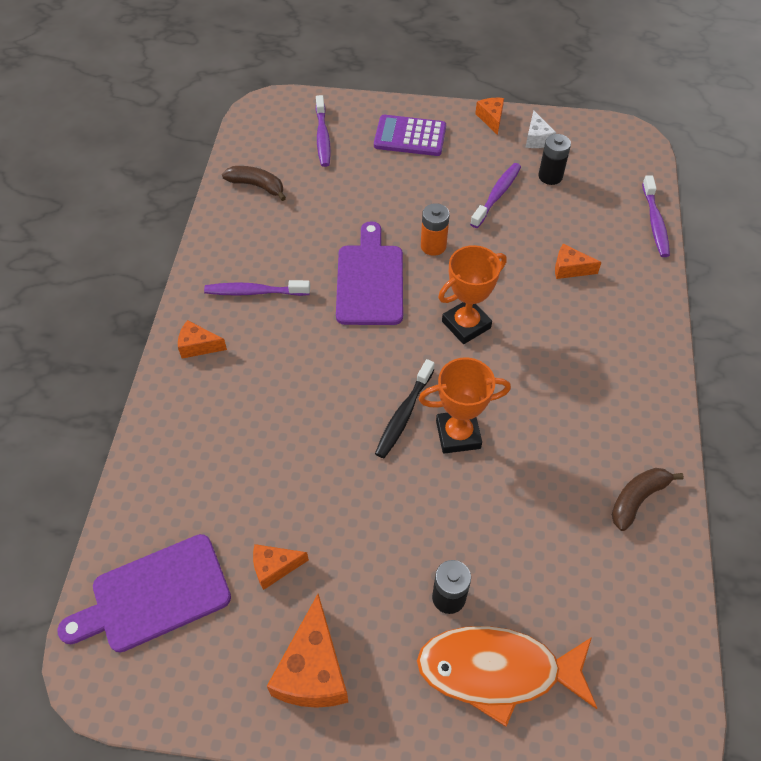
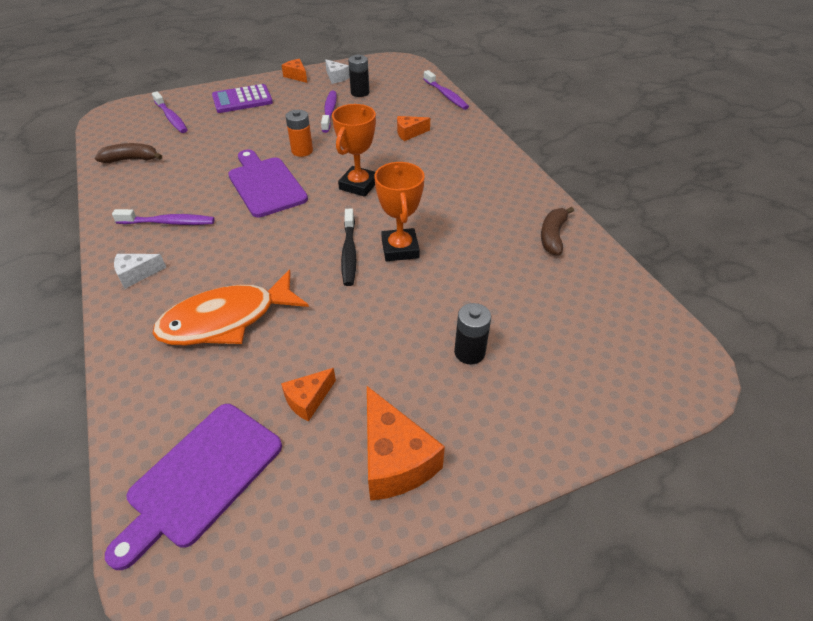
camera: 30 degrees left, 10 degrees down
orange cheese [178,320,227,359] -> white cheese [114,254,166,289]
purple toothbrush [204,280,310,296] -> purple toothbrush turned 150 degrees counterclockwise [112,209,215,225]
orange fish [417,626,597,727] -> orange fish moved to [153,270,309,346]
orange trophy [419,358,511,454] -> orange trophy turned 60 degrees counterclockwise [374,162,425,261]

